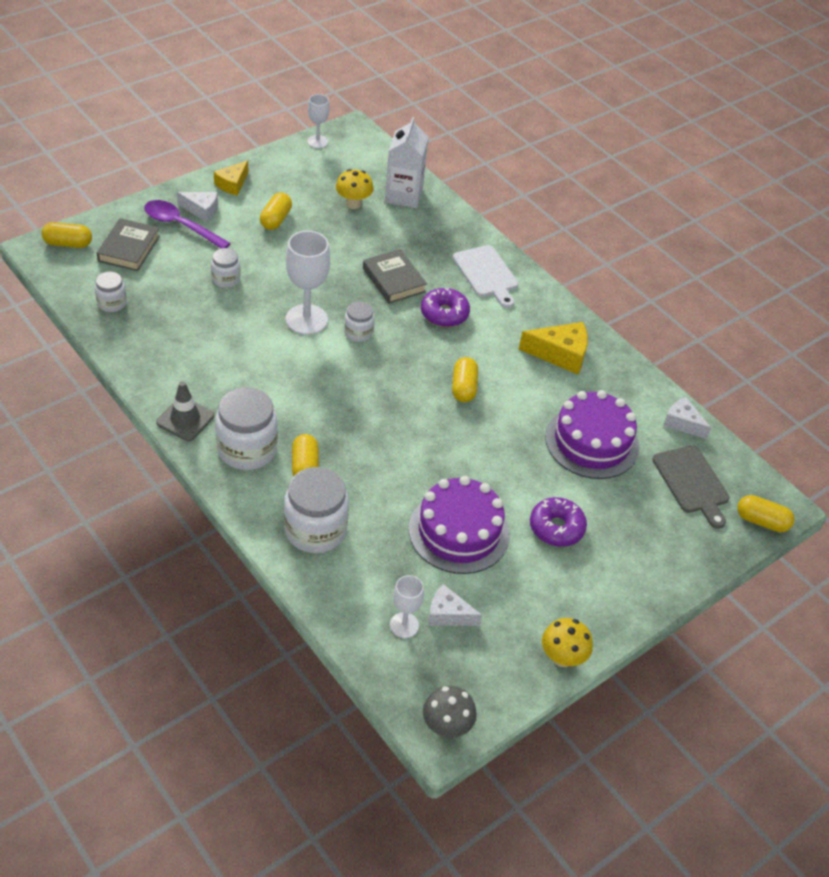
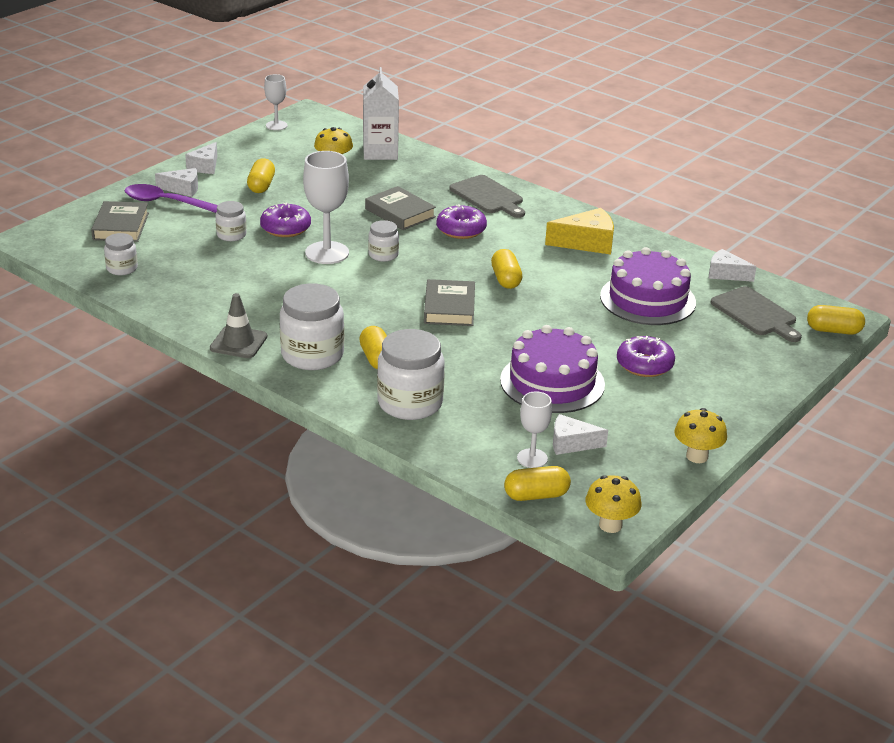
camera: 10 degrees left, 15 degrees down
yellow capsule [41,222,92,248] -> yellow capsule moved to [504,466,571,501]
yellow cheese [214,160,248,196] -> white cheese [185,142,217,174]
grey mushroom [423,685,477,738] -> yellow mushroom [585,475,641,533]
white cutting board [453,245,518,308] -> grey cutting board [449,175,525,218]
none -> purple donut [260,202,311,237]
none -> grey book [424,279,475,326]

